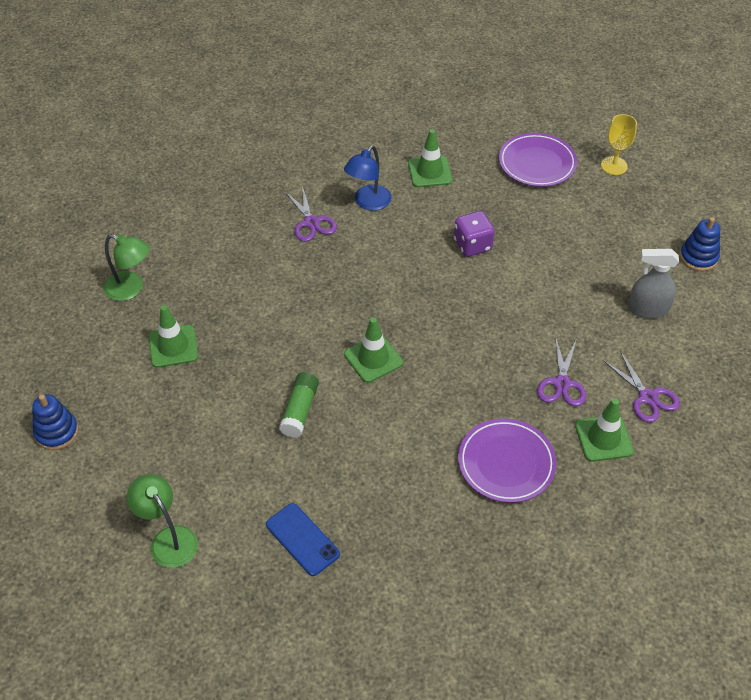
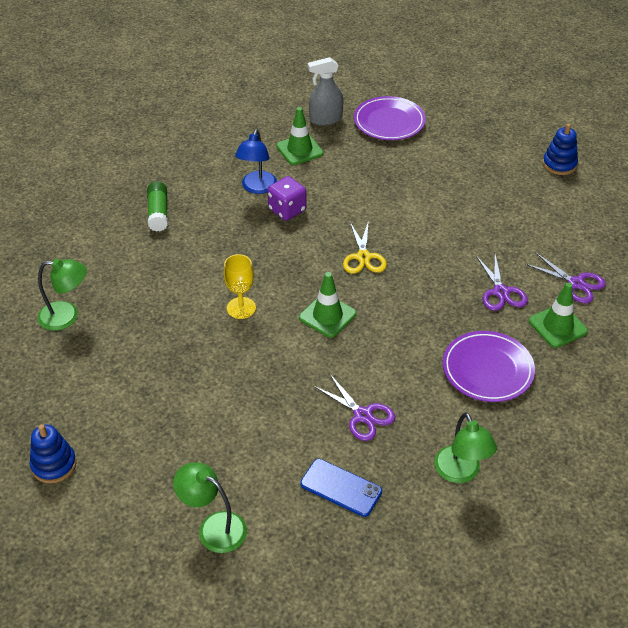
camera: 20 degrees left, 5 degrees down
green traffic cone [149,305,198,368] -> none
green glue stick [279,372,319,438] -> green glue stick moved to [147,181,168,232]
purple scissors [285,186,337,242] -> purple scissors moved to [314,373,395,441]
purple dice [454,211,495,257] -> purple dice moved to [267,176,307,221]
yellow goblet [601,114,637,175] -> yellow goblet moved to [224,254,256,319]
grey spray bottle [628,249,679,319] -> grey spray bottle moved to [308,57,343,126]
none -> yellow scissors [343,220,387,274]
none -> green lamp [435,412,497,483]

